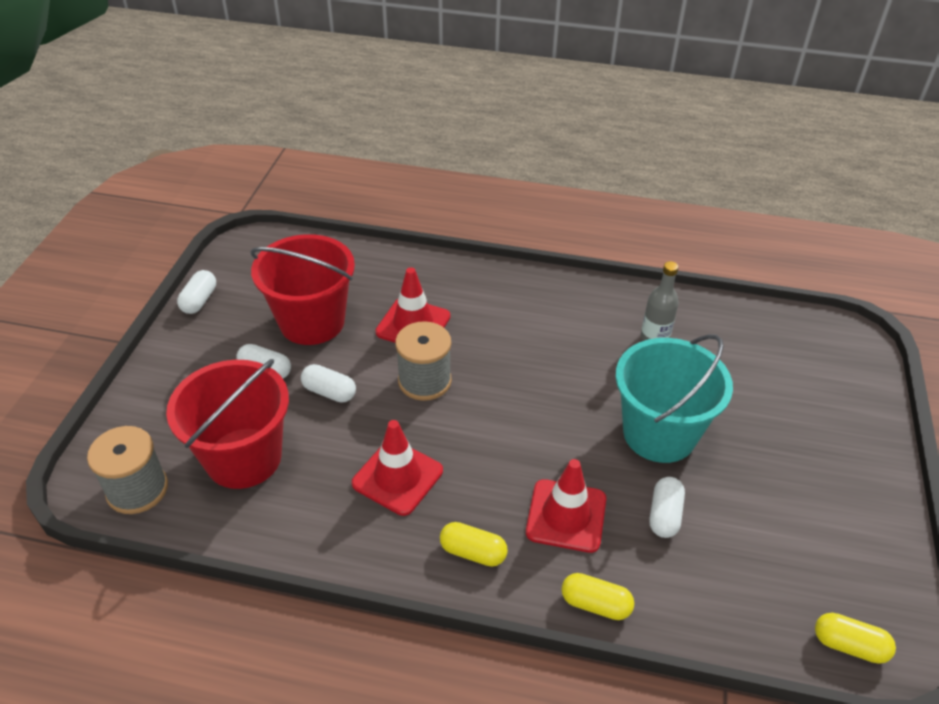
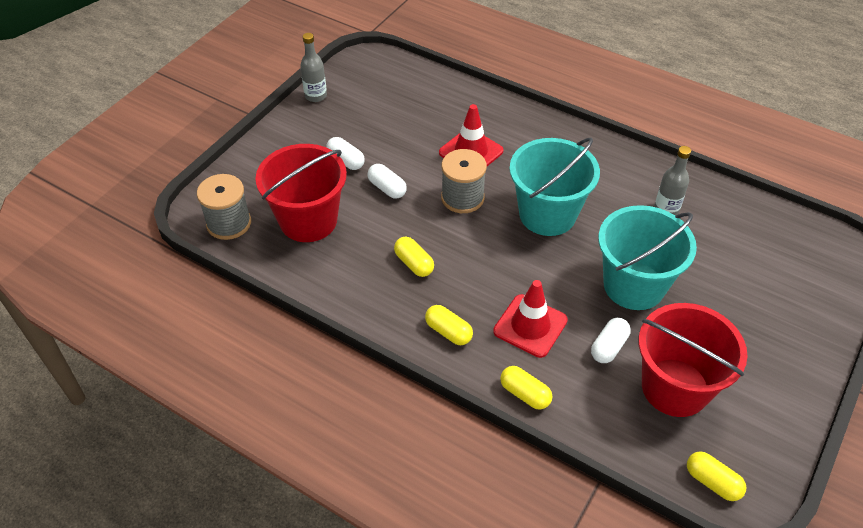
camera: 20 degrees right, 5 degrees up
white capsule [177,270,216,314] -> grey bottle [300,33,327,102]
red bucket [250,234,355,345] -> red bucket moved to [639,303,748,417]
red traffic cone [352,420,443,516] -> yellow capsule [394,237,434,277]
none -> turquoise bucket [510,138,600,236]

